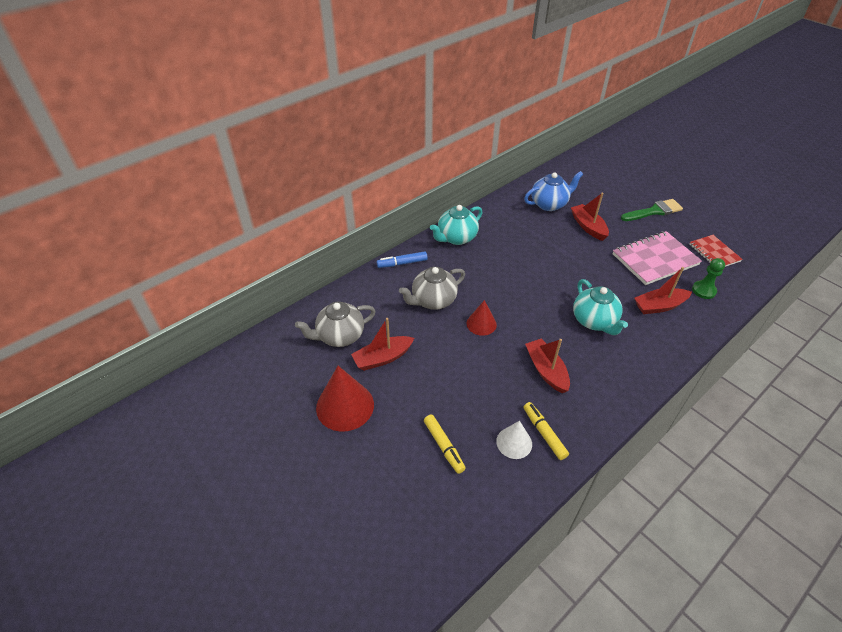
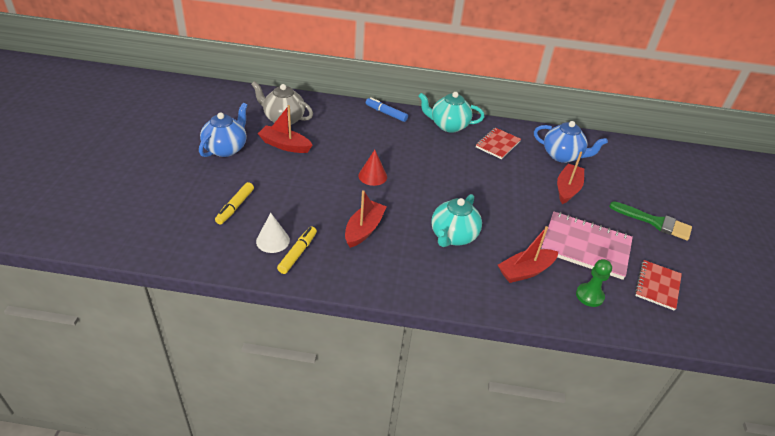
camera: 45 degrees right, 5 degrees down
red cone [316,366,374,432] -> blue teapot [199,103,248,157]
grey teapot [399,267,465,310] -> none
red boat [634,267,692,314] -> red boat turned 60 degrees counterclockwise [498,226,558,283]
none -> red notebook [476,128,521,159]

